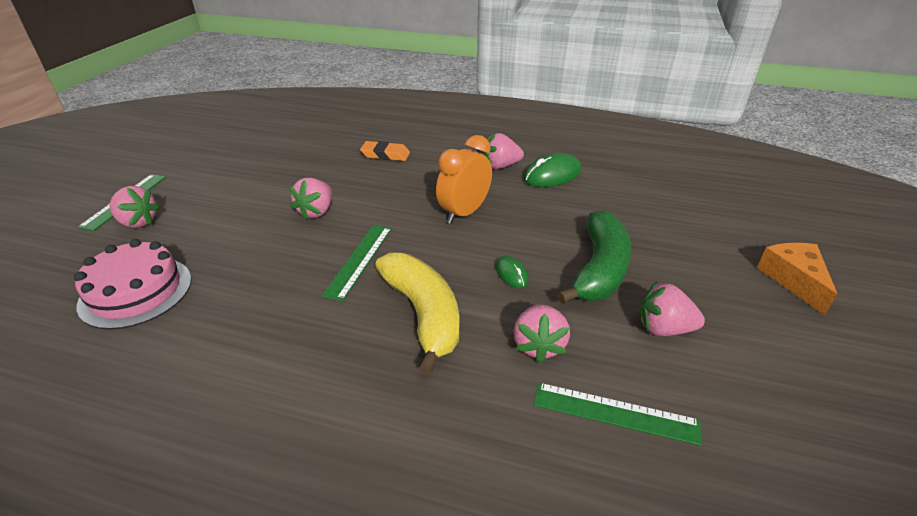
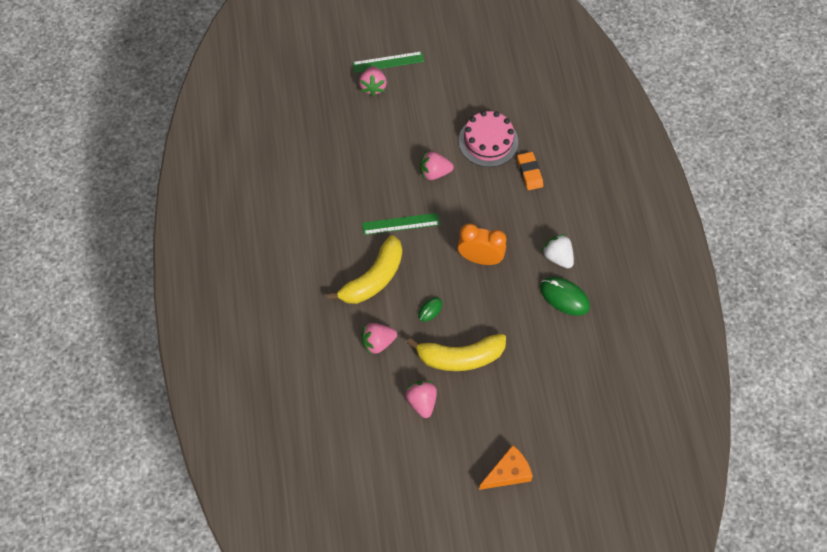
camera: 65 degrees right, 25 degrees up
pink cake [74,239,192,330] -> pink cake moved to [459,111,518,167]
pink strawberry [483,133,524,169] -> white strawberry [542,234,574,268]
green ruler [534,383,702,446] -> none
green banana [557,210,631,304] -> yellow banana [407,334,506,371]

